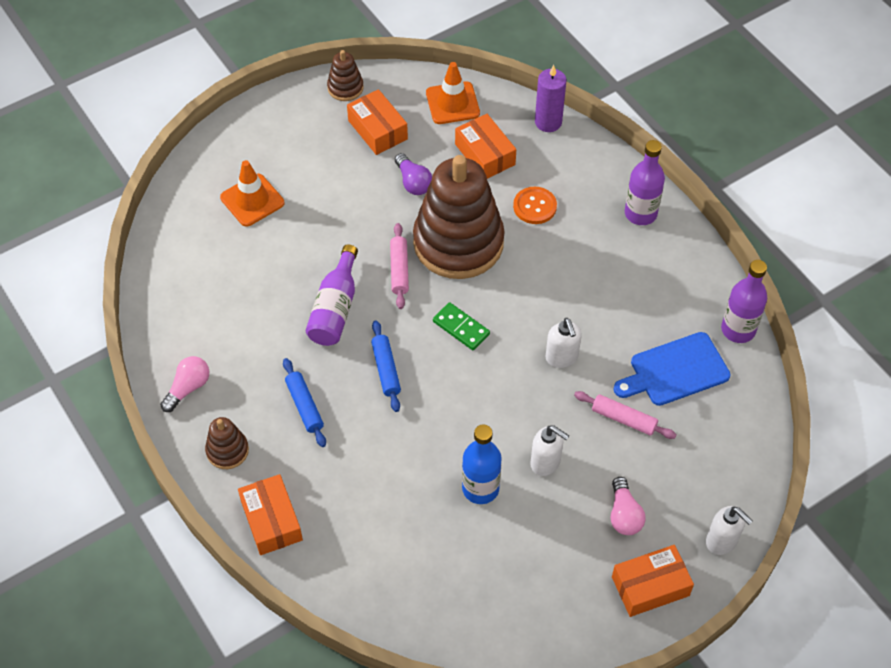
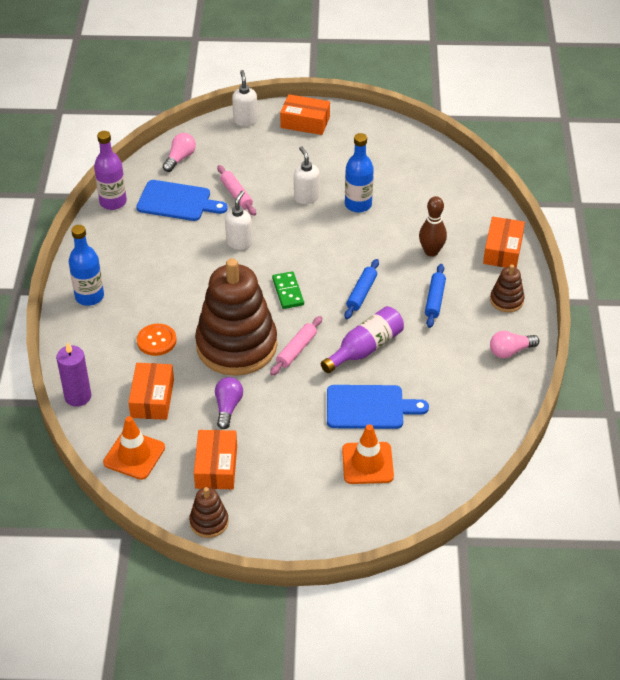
camera: 145 degrees left, 10 degrees down
pink light bulb [611,477,646,535] -> pink light bulb moved to [163,133,196,172]
purple bottle [625,140,665,225] -> blue bottle [69,225,104,306]
none -> blue cutting board [327,385,429,429]
none -> brown bowling pin [419,196,447,257]

